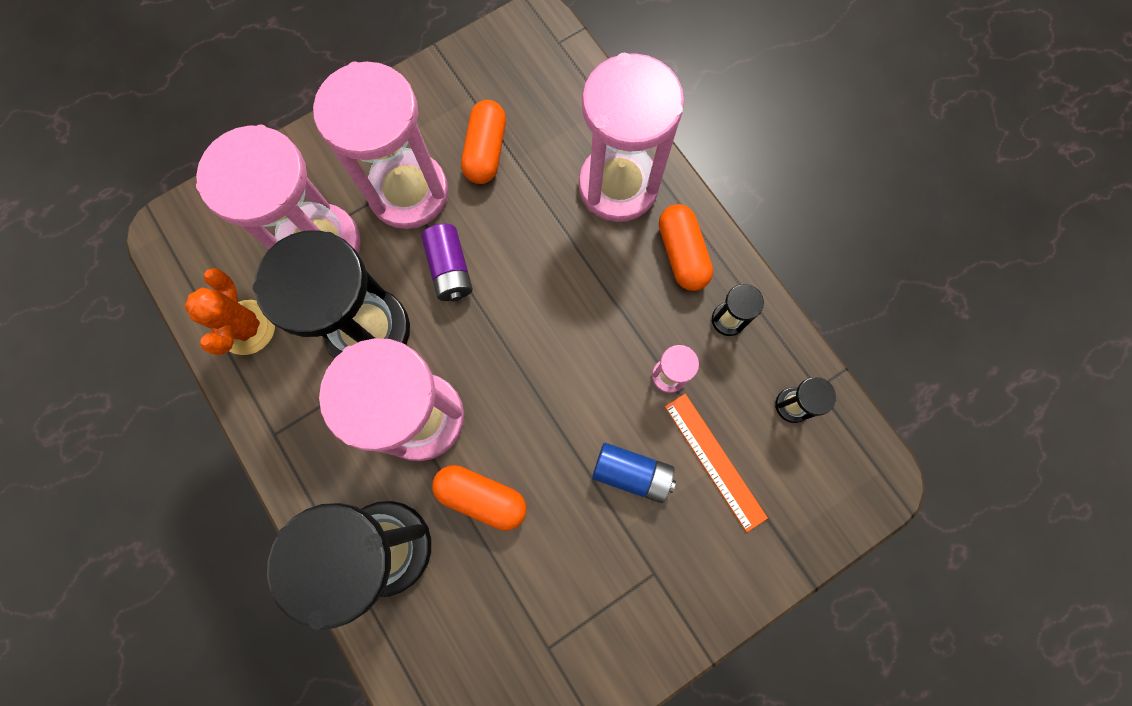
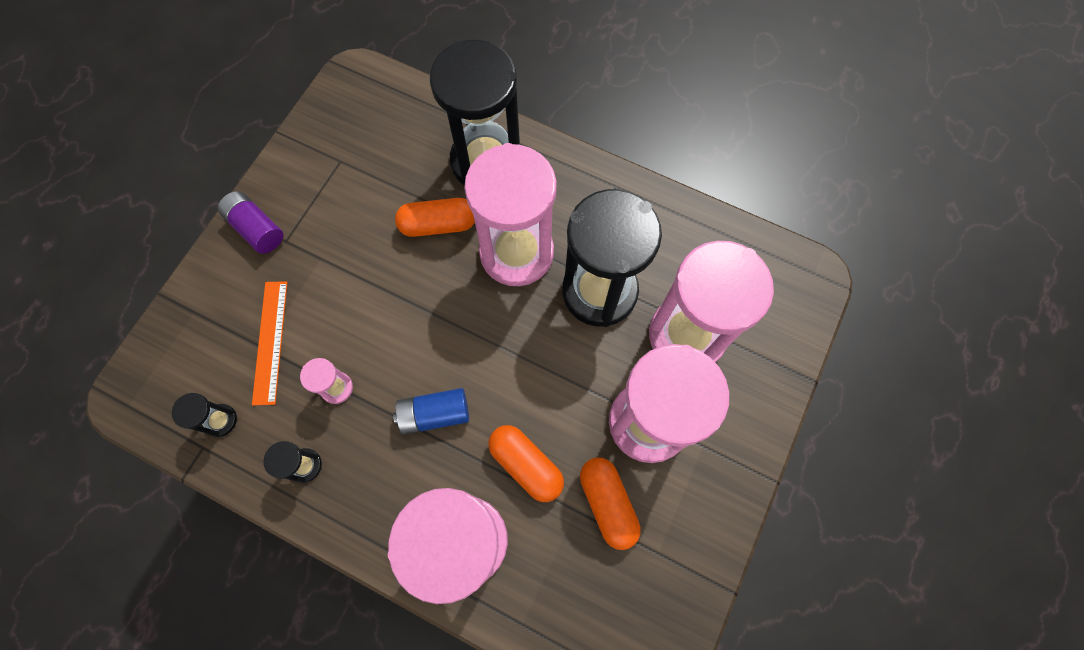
camera: 150 degrees right, 5 degrees down
orange cactus [185,268,275,355] -> none
purple battery [421,224,473,301] -> purple battery moved to [218,191,284,254]
blue battery [592,443,676,503] -> blue battery moved to [393,388,469,435]
orange capsule [659,204,713,291] -> orange capsule moved to [488,425,564,502]
orange ruler [665,394,768,532] -> orange ruler turned 60 degrees clockwise [252,281,288,405]

